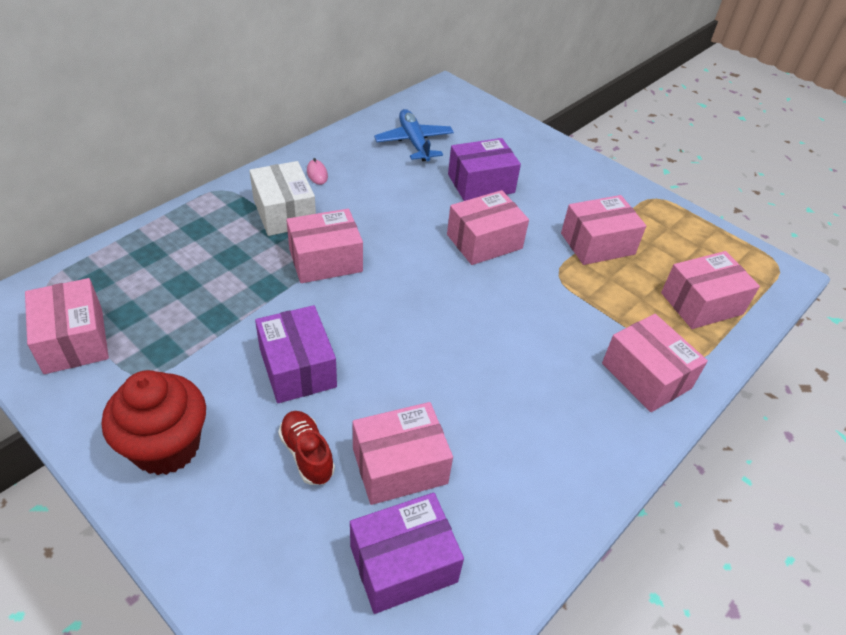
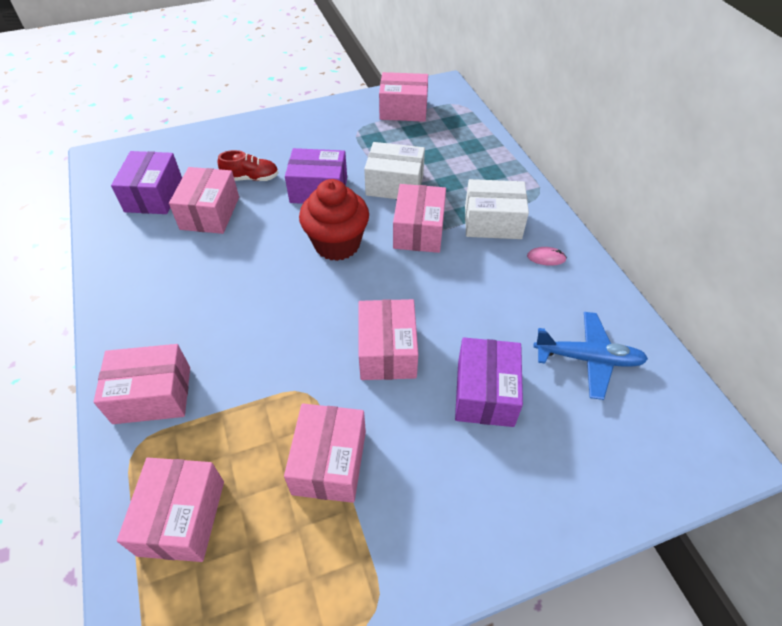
camera: 120 degrees right, 5 degrees up
red cupcake [102,370,206,475] -> red cupcake moved to [299,179,369,261]
none -> white box [364,142,425,199]

